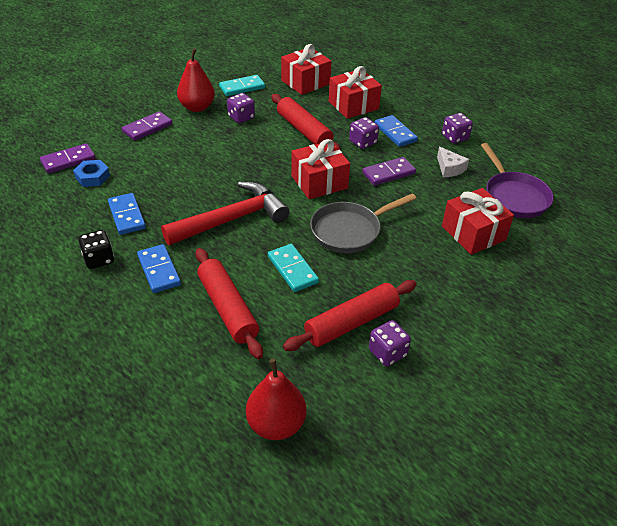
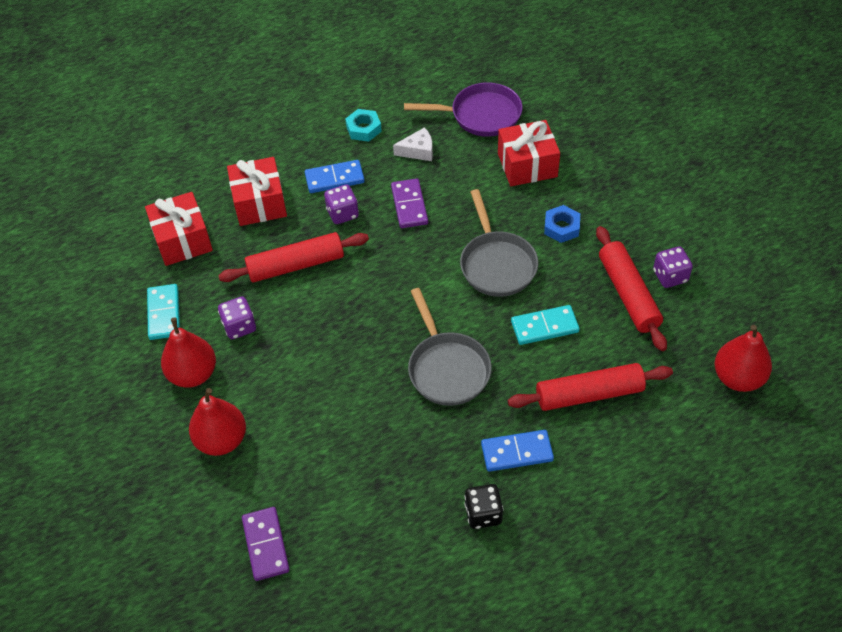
camera: 70 degrees left, 10 degrees up
blue nut [73,160,110,187] -> blue nut moved to [544,205,580,243]
blue domino [108,193,146,235] -> none
purple domino [122,111,173,141] -> red pear [189,388,246,456]
red hammer [161,181,290,245] -> grey pan [408,288,492,406]
red gift [291,139,350,199] -> none
purple dice [442,113,473,144] -> turquoise nut [345,109,382,142]

